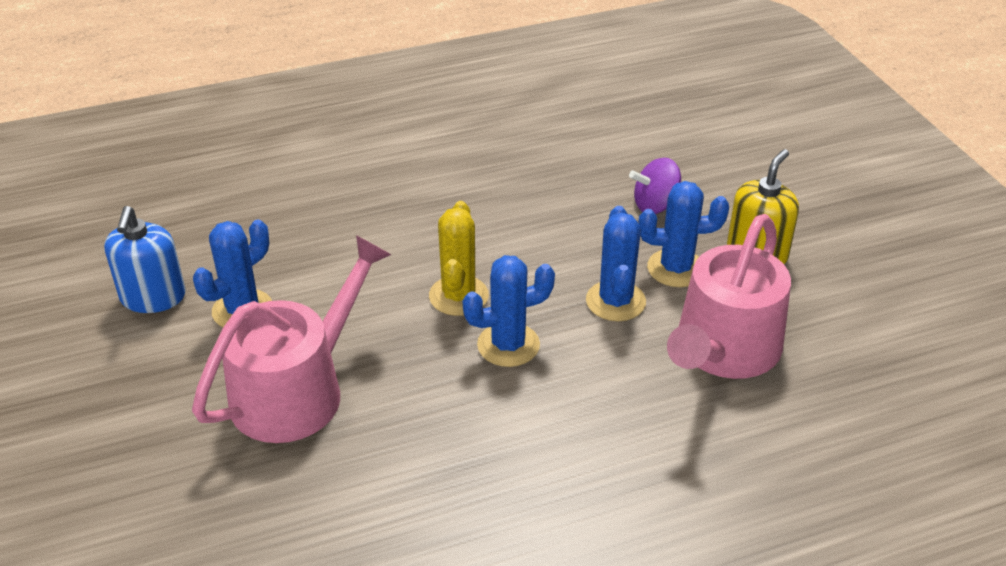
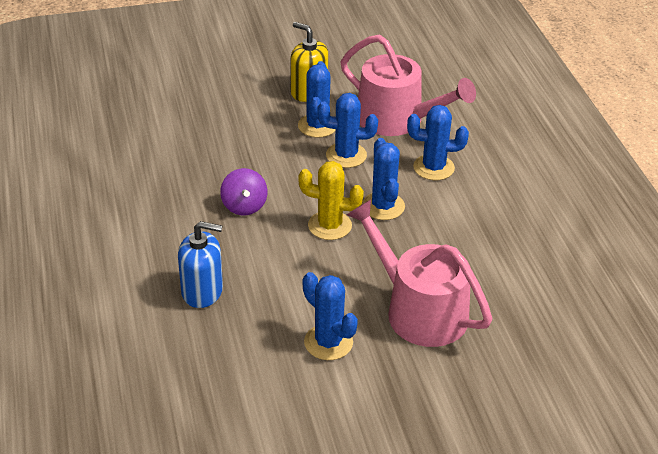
camera: 85 degrees left, 0 degrees up
blue soap dispenser [104,206,185,313] -> blue soap dispenser moved to [178,221,223,308]
purple spinning top [629,158,681,214] -> purple spinning top moved to [220,168,267,215]
none -> blue cactus [407,105,469,180]

